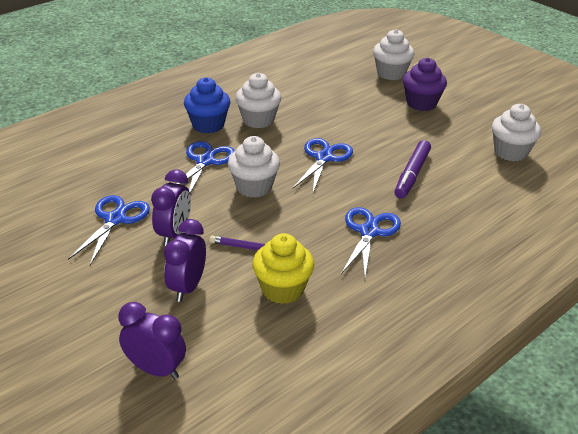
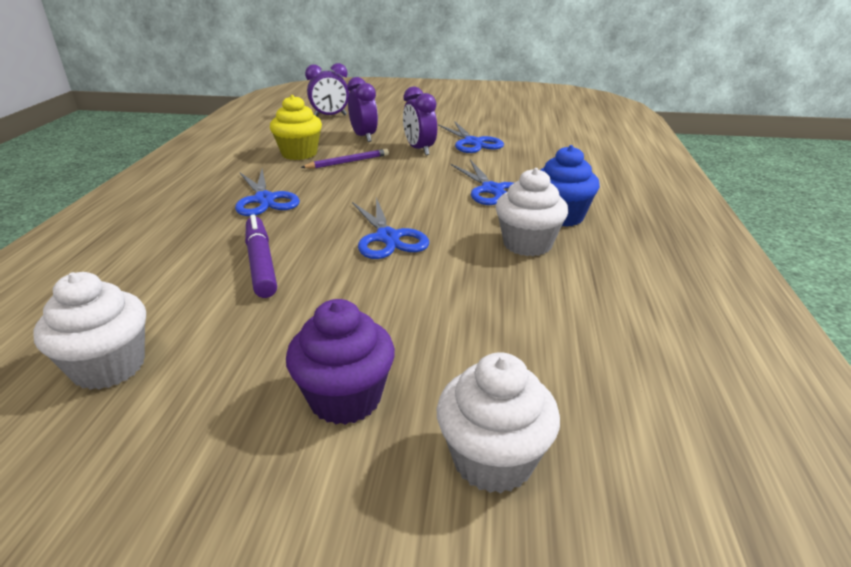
camera: 140 degrees right, 5 degrees down
white cupcake [228,136,280,198] -> none

